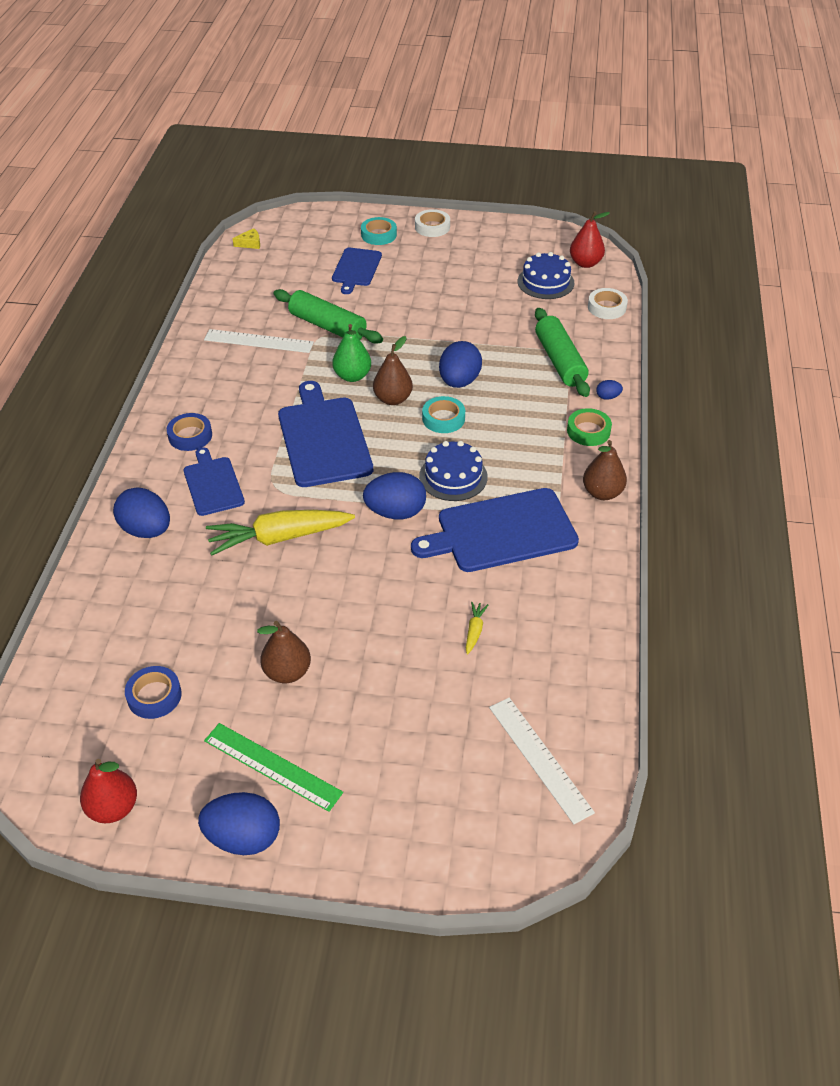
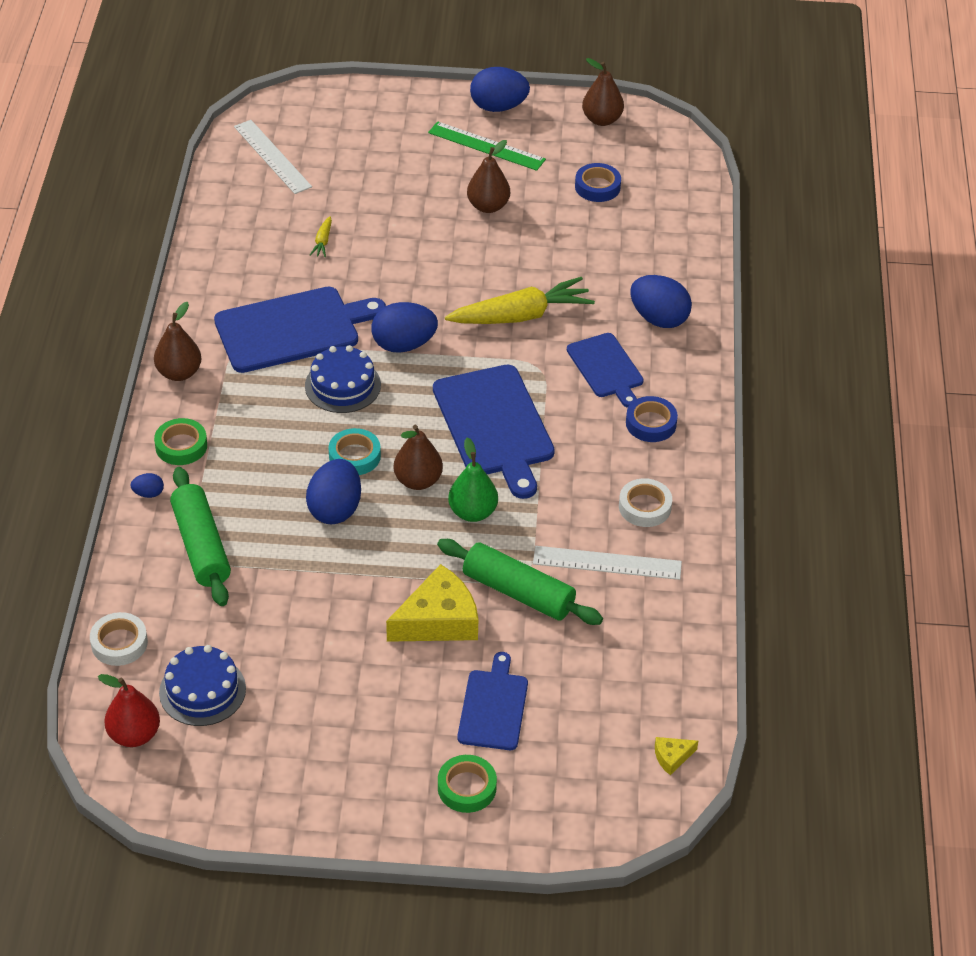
camera: 175 degrees right, 0 degrees up
red pear [80,759,137,823] -> brown pear [582,58,624,126]
turquoise tape [361,217,397,245] -> green tape [438,755,497,813]
white tape [415,209,450,237] -> white tape moved to [619,478,672,527]
none -> yellow cheese [386,564,478,642]

